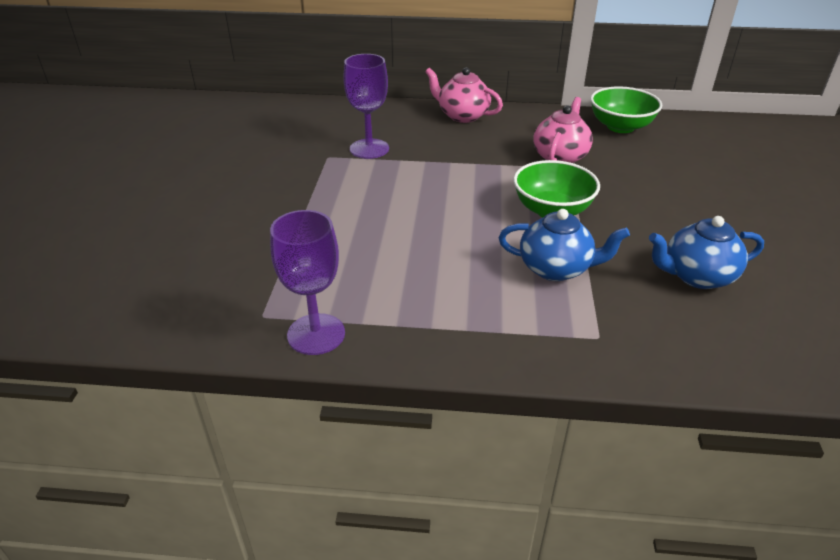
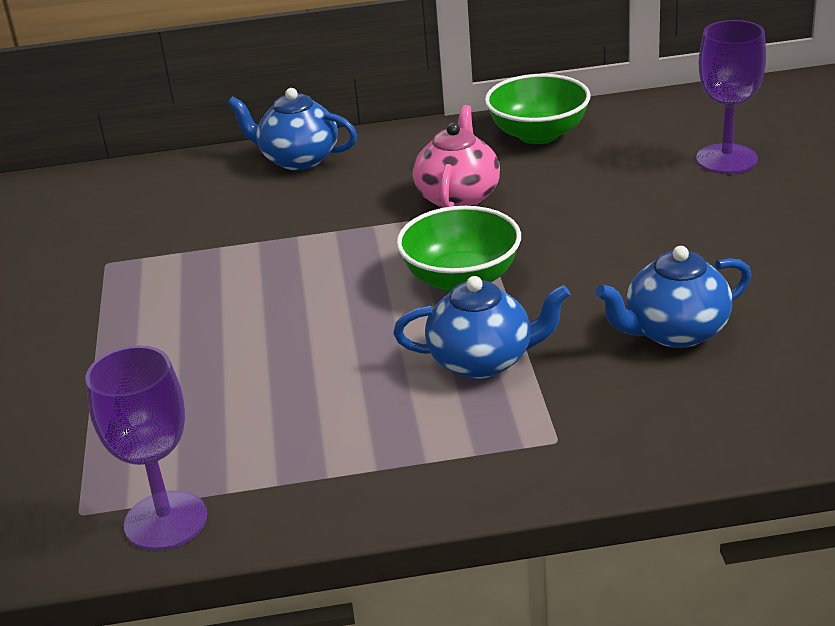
camera: 10 degrees left, 5 degrees down
purple goblet [343,54,389,159] -> purple goblet moved to [696,20,766,174]
pink teapot [425,67,503,123] -> blue teapot [227,88,357,171]

